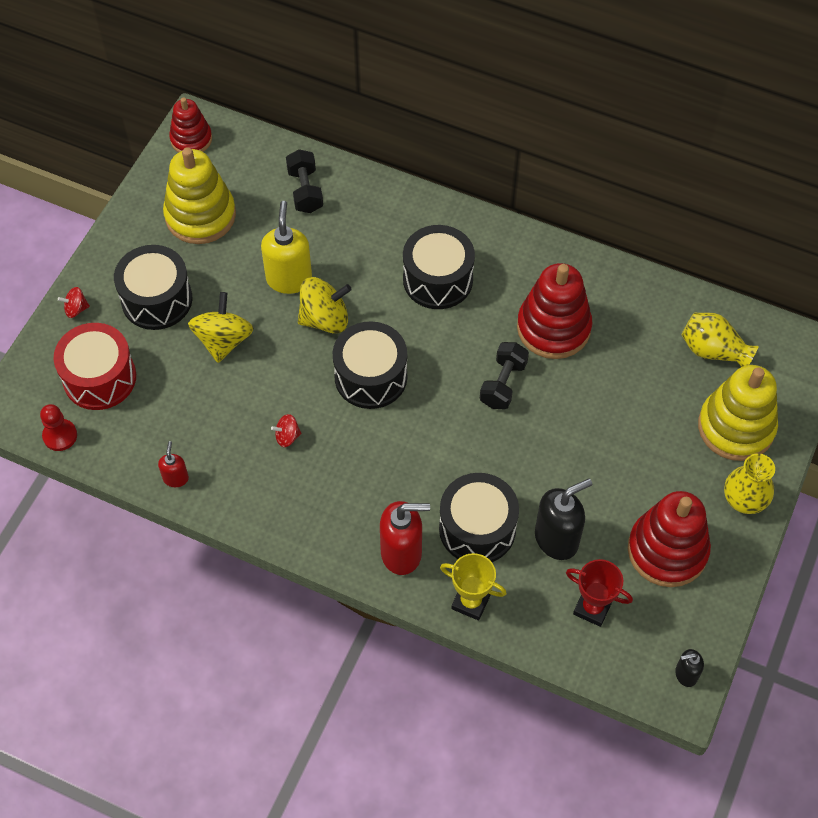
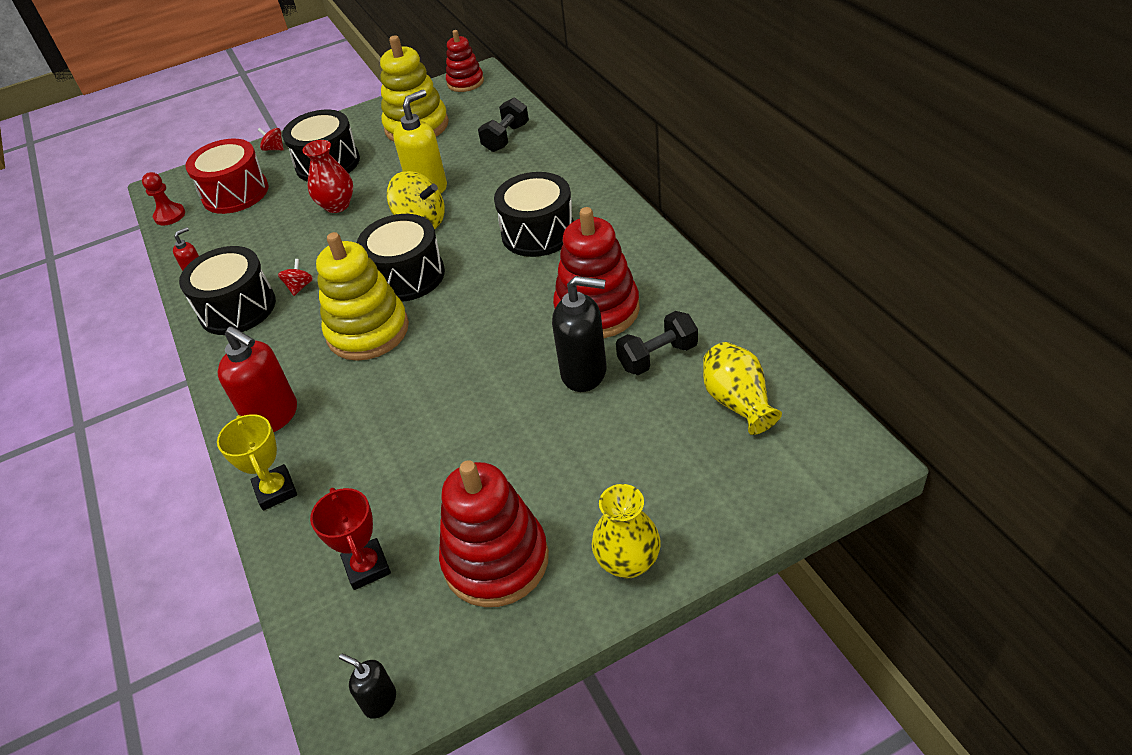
camera: 45 degrees right, 15 degrees down
yellow spinning top [188,292,254,363] -> red vase [303,140,353,213]
red spinning top [271,414,302,447] -> red spinning top turned 75 degrees clockwise [278,259,313,296]
black drum [439,473,519,562] -> black drum moved to [179,246,276,335]
black dumbbell [480,342,529,409] -> black dumbbell moved to [616,311,698,375]
black soap dispenser [535,478,592,560] -> black soap dispenser moved to [552,276,607,392]
yellow stacking toy [698,365,778,461] -> yellow stacking toy moved to [316,232,409,361]

